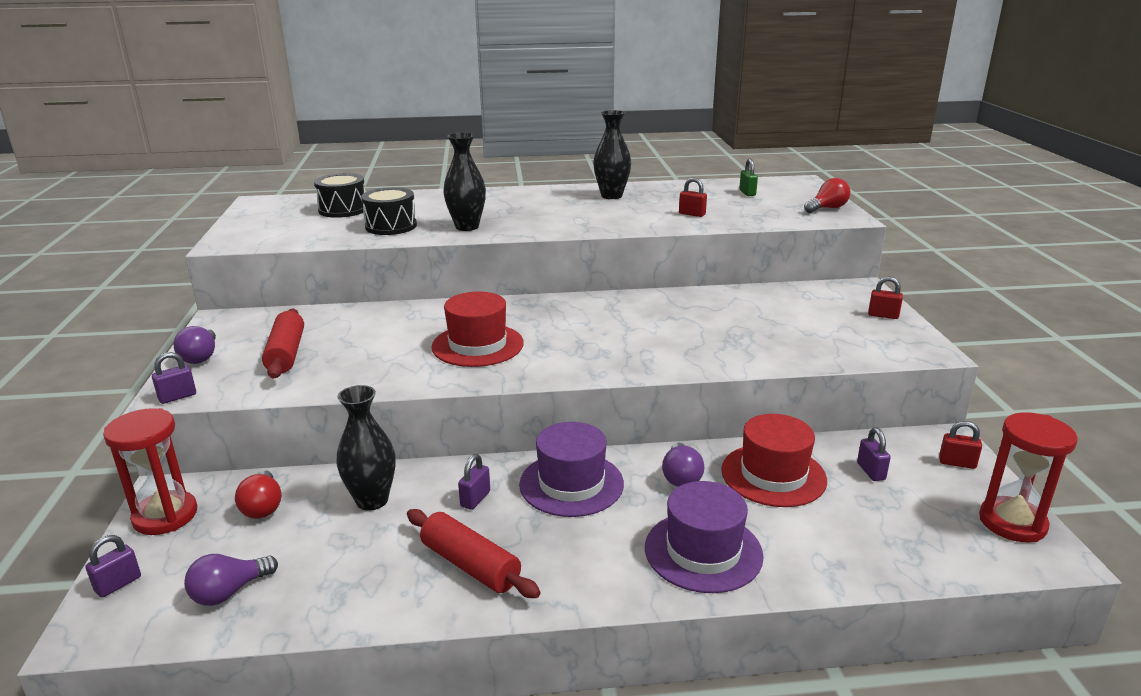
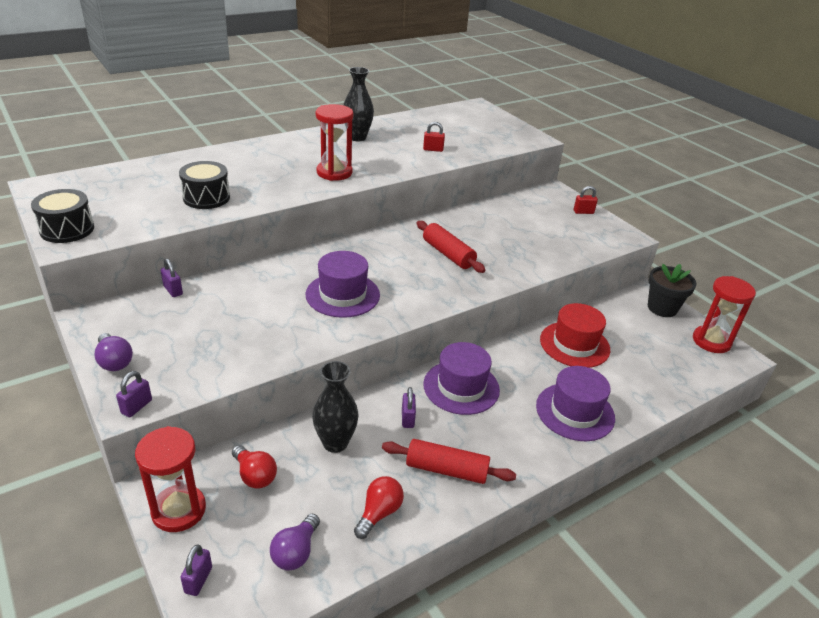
camera: 30 degrees left, 10 degrees up
red rolling pin [262,309,304,379] -> red rolling pin moved to [416,221,485,273]
black drum [314,173,365,218] -> black drum moved to [31,189,94,243]
red hat [432,291,524,367] -> purple hat [306,251,380,318]
black vase [443,133,486,231] -> none
purple light bulb [662,443,704,487] -> none
green padlock [739,159,758,196] -> none
red light bulb [804,178,851,213] -> red light bulb moved to [354,476,404,539]
purple padlock [857,427,891,481] -> purple padlock moved to [161,259,183,297]
red padlock [939,421,982,469] -> black flower pot [648,264,697,317]
none -> red hourglass [316,104,353,181]

